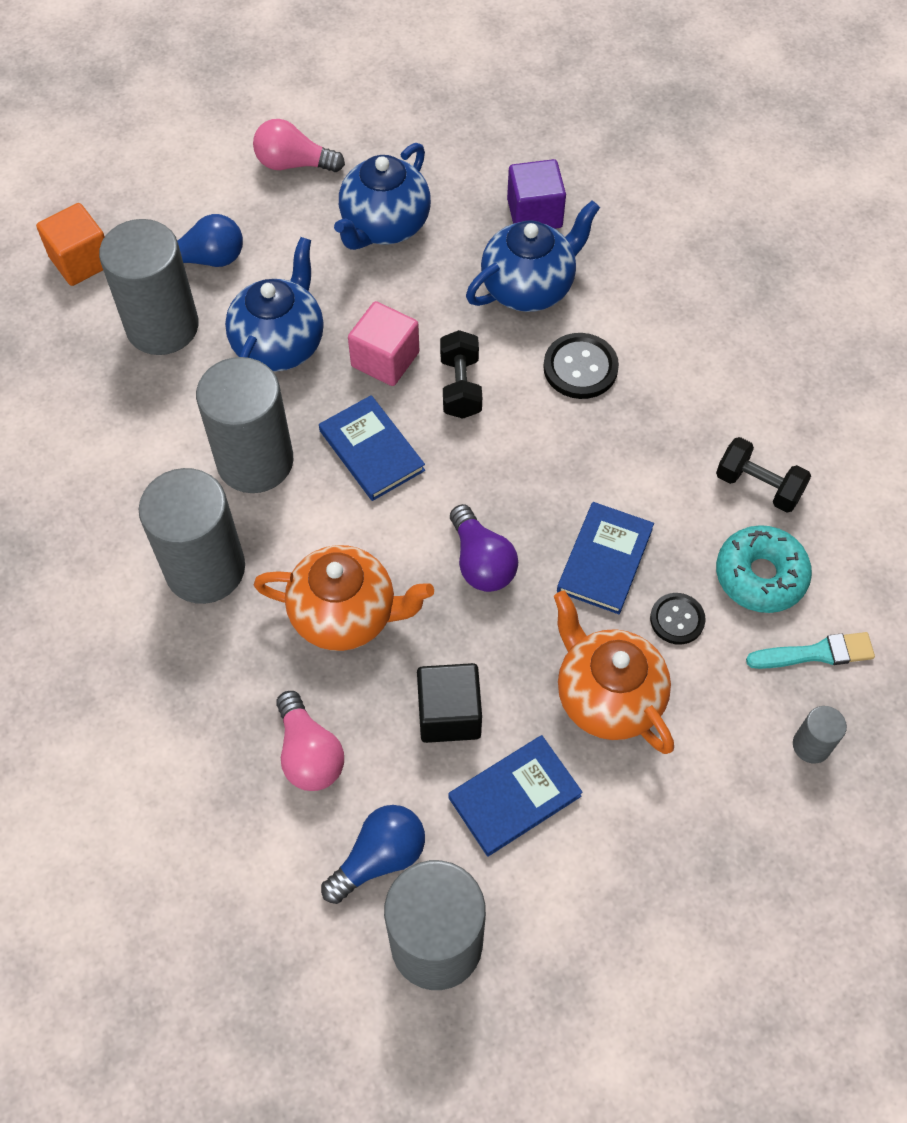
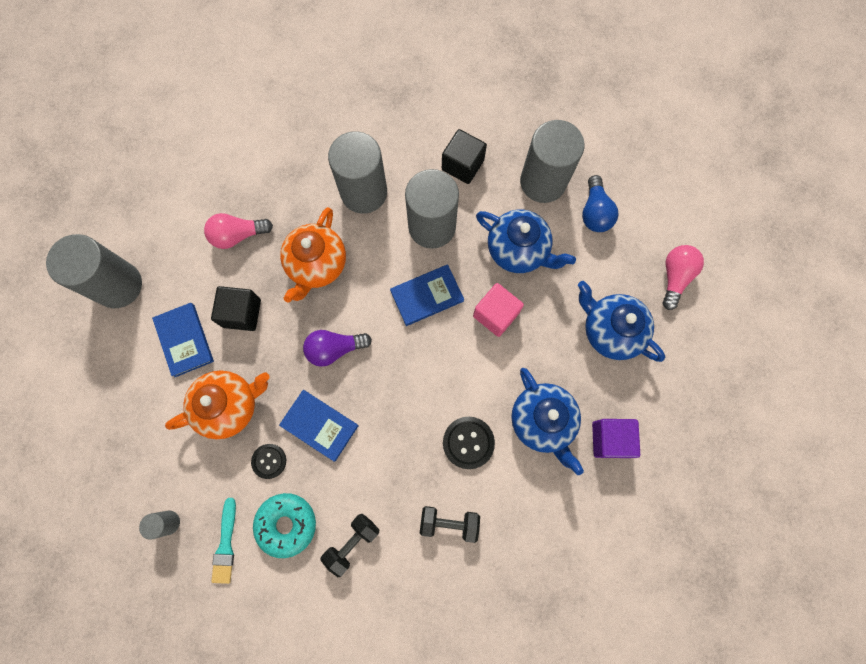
camera: 100 degrees right, 15 degrees up
orange cube [36,203,105,286] -> none
blue light bulb [321,805,425,904] -> none
black dumbbell [440,330,482,419] -> black dumbbell moved to [420,506,480,543]
none -> black cube [442,129,487,184]

